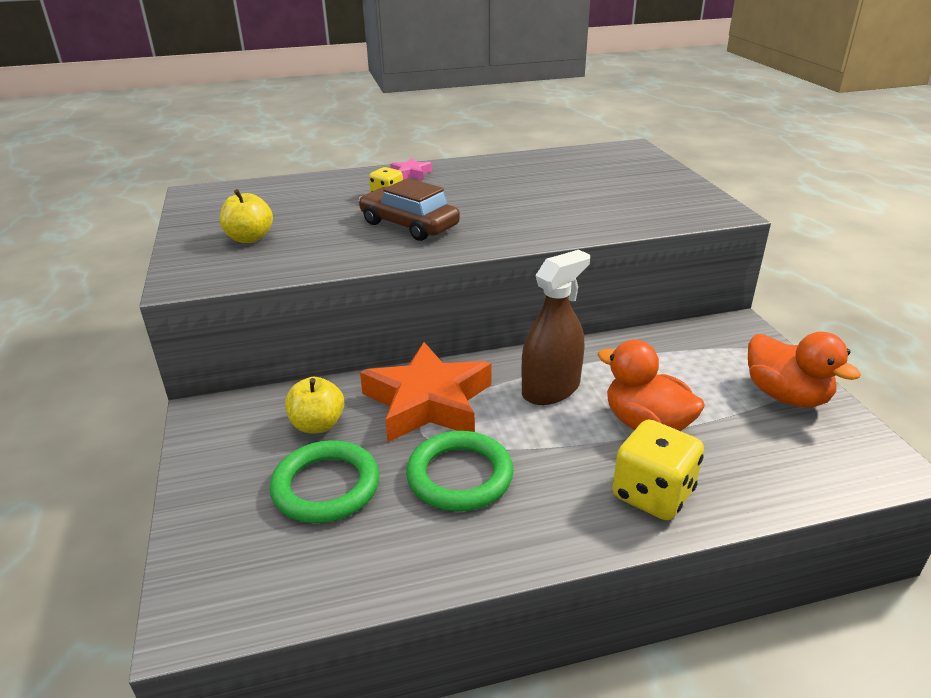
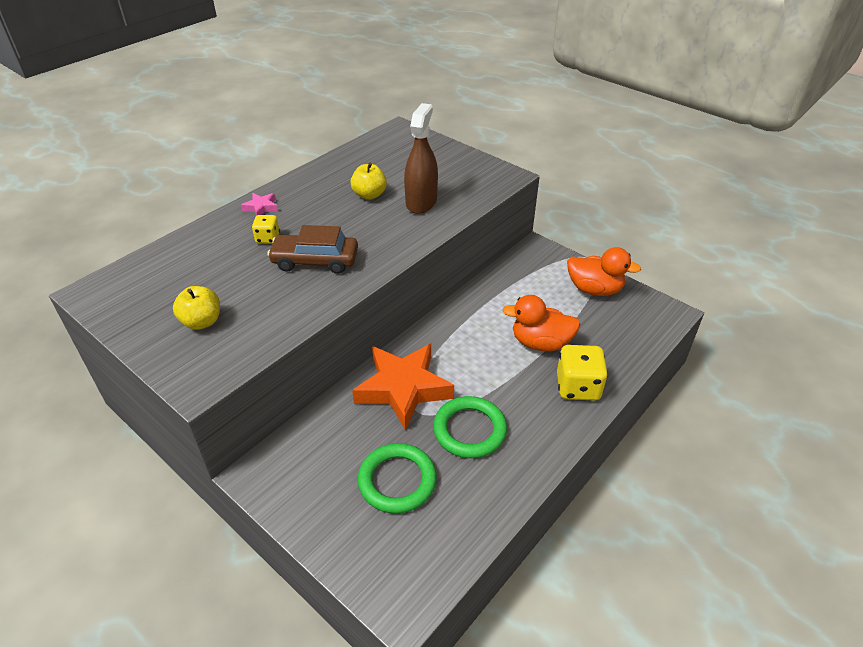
camera: 35 degrees left, 10 degrees up
yellow apple [285,377,344,433] -> yellow apple moved to [350,162,387,200]
brown spray bottle [522,250,590,405] -> brown spray bottle moved to [404,103,438,214]

